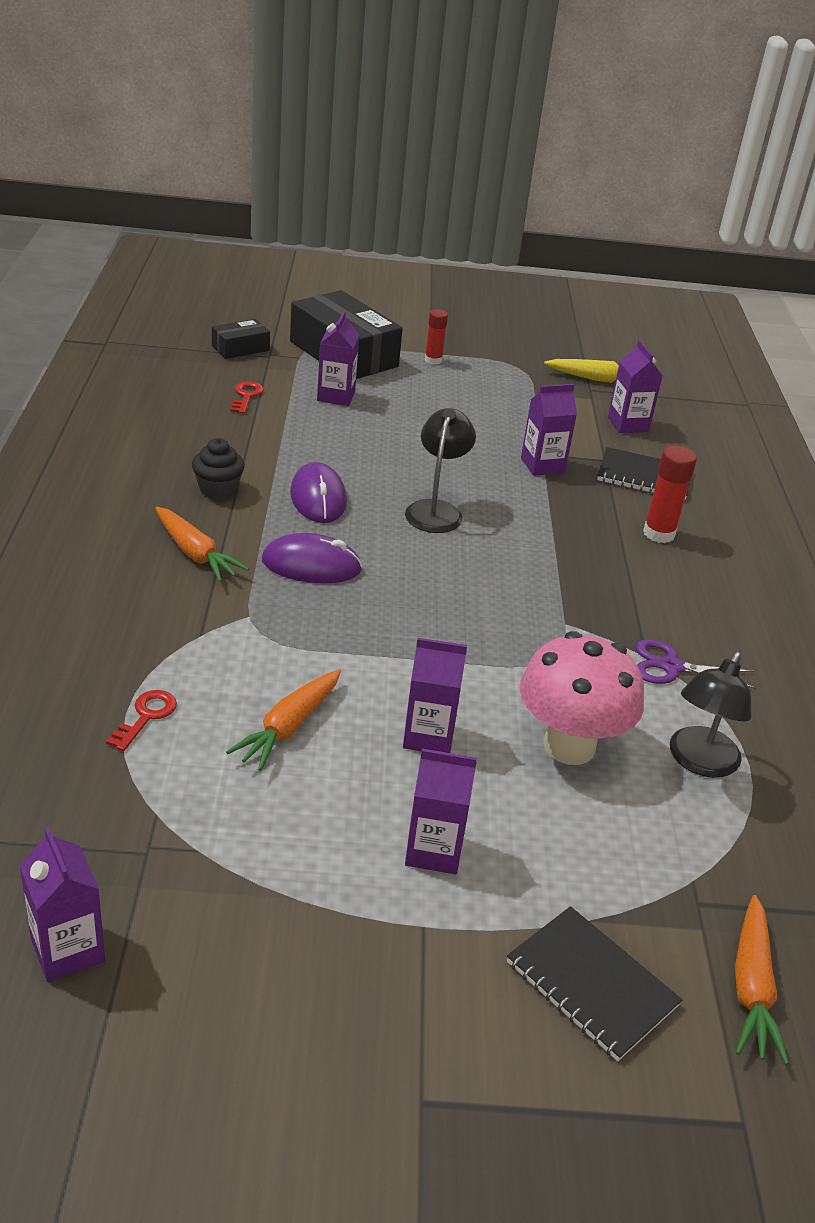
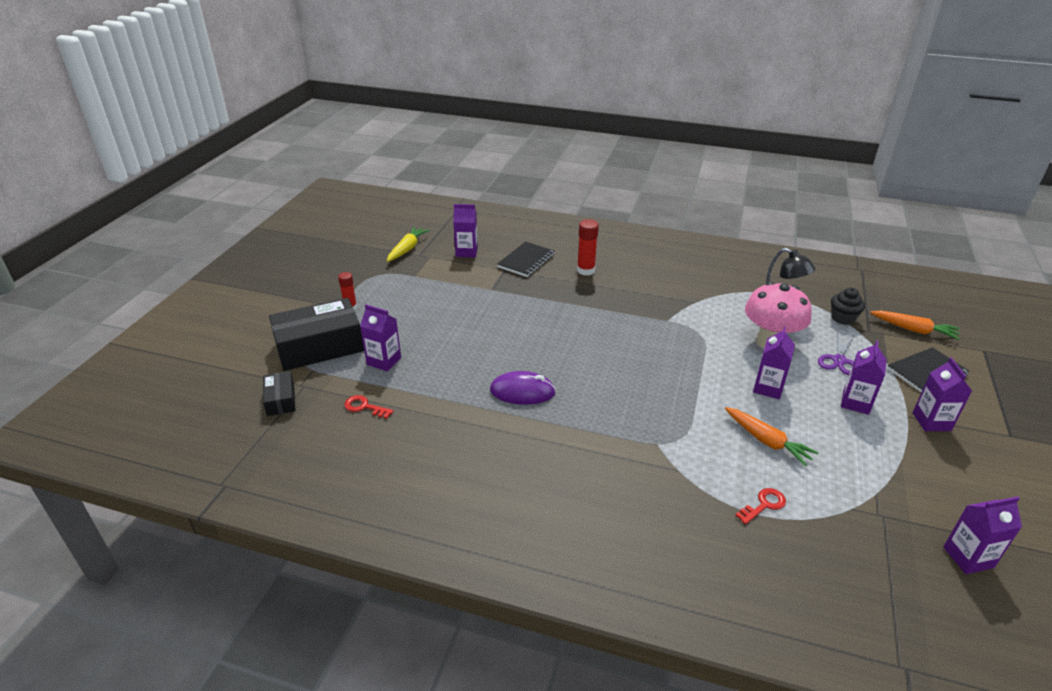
camera: 70 degrees left, 0 degrees up
red key [106,690,177,751] -> red key turned 105 degrees clockwise [735,488,786,524]
orange carrot [155,507,249,582] -> none
black cupcake [192,438,244,499] -> black cupcake moved to [831,288,865,325]
purple mouse [262,533,362,583] -> none
black lamp [405,408,476,533] -> none
purple carton [521,384,577,476] -> purple carton moved to [913,358,972,431]
purple scissors [636,639,756,689] -> purple scissors moved to [818,333,854,375]

